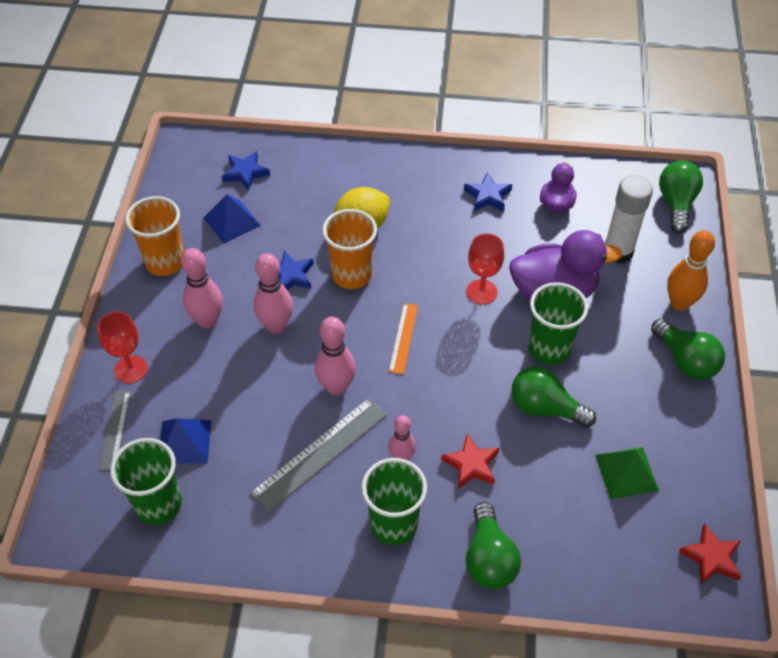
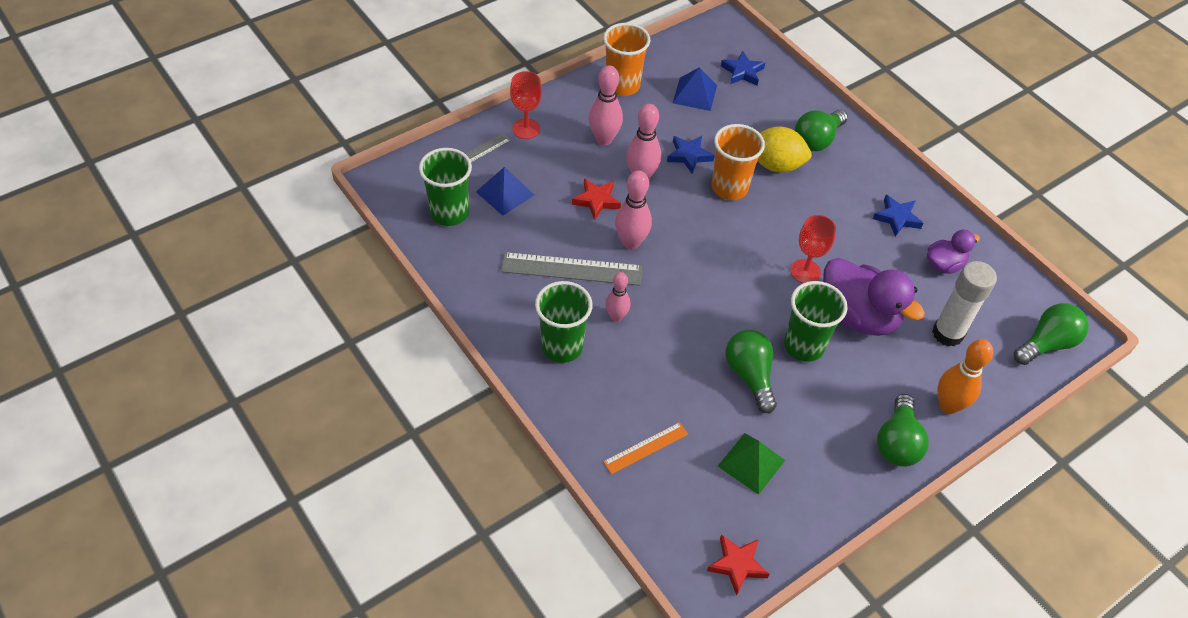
camera: 45 degrees right, 0 degrees up
orange ruler [388,303,418,374] -> orange ruler moved to [603,422,688,474]
red star [441,434,499,489] -> red star moved to [572,178,621,220]
green light bulb [466,502,521,589] -> green light bulb moved to [795,110,848,151]

